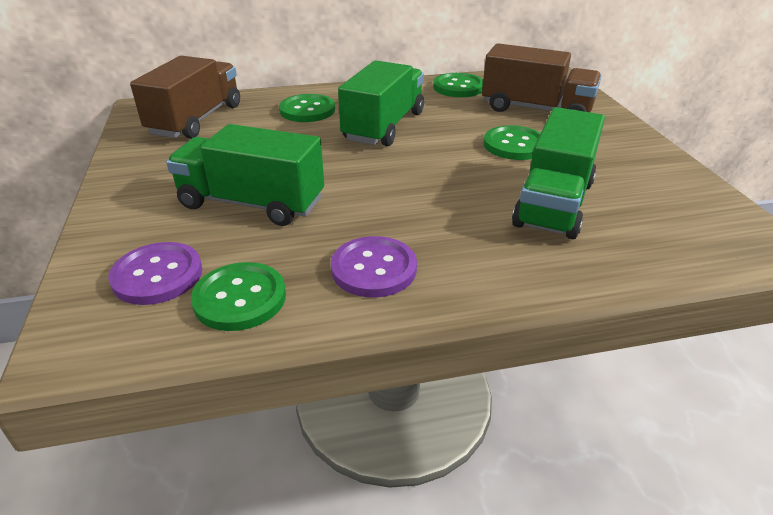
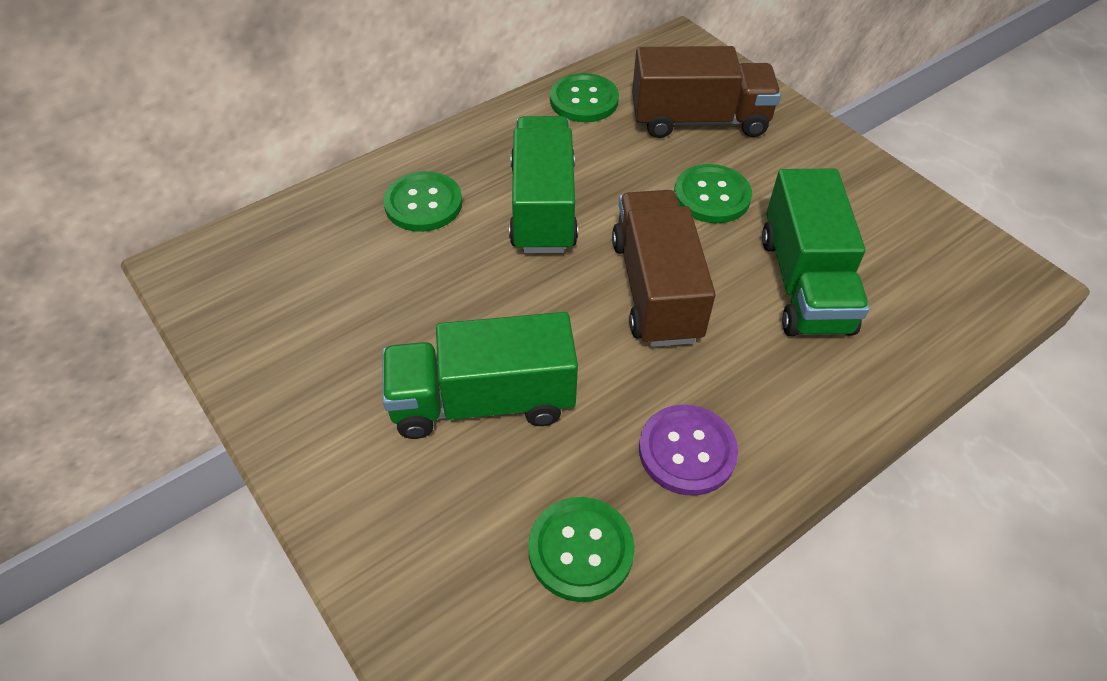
camera: 25 degrees left, 15 degrees up
purple button [108,242,202,305] -> none
brown truck [130,56,240,139] -> brown truck moved to [612,190,715,347]

